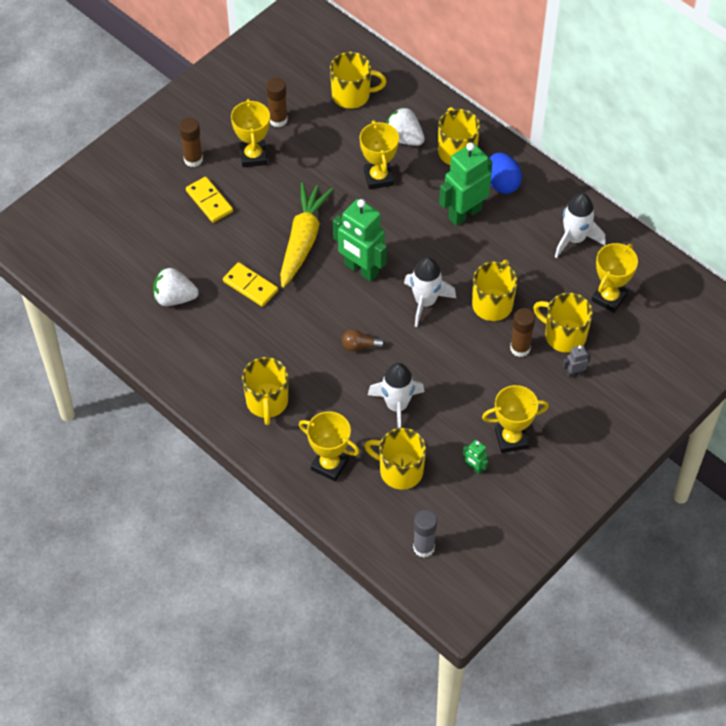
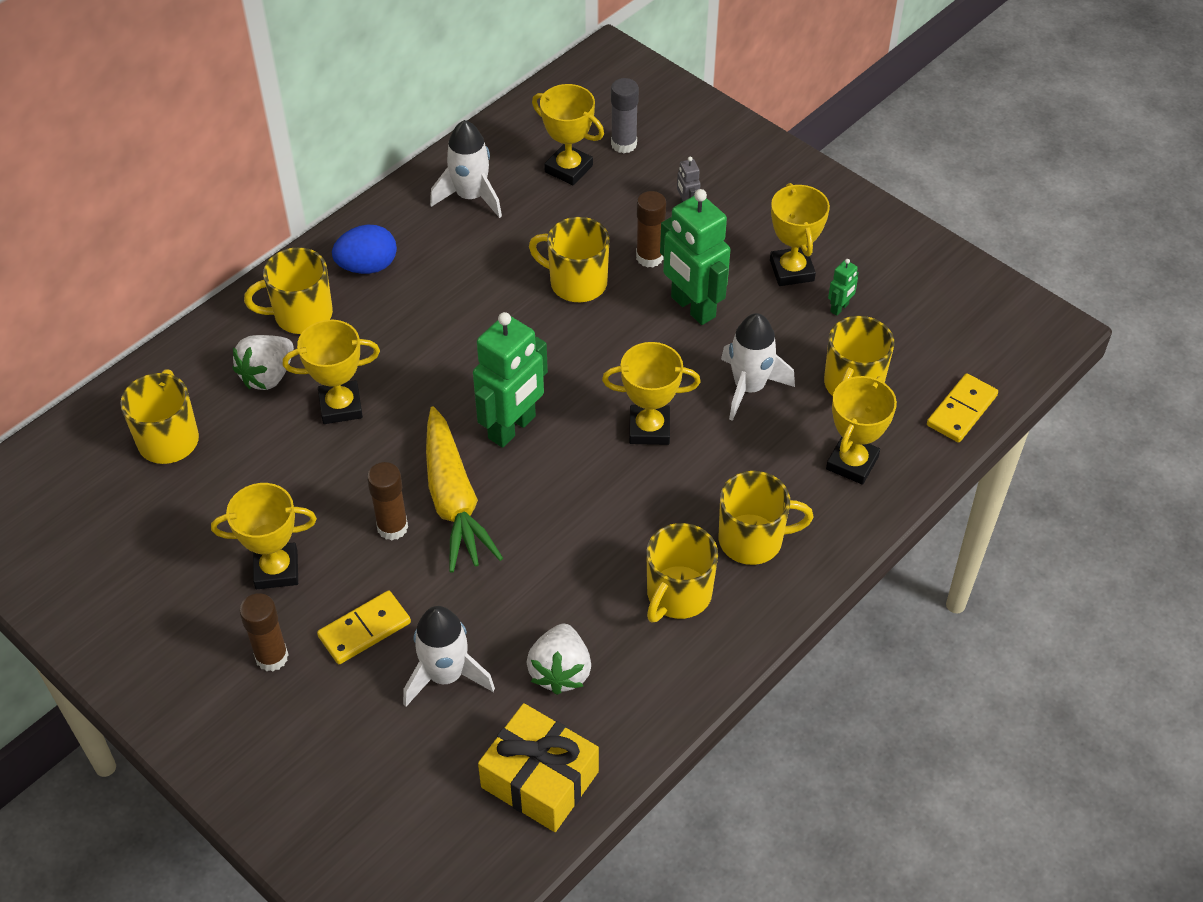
camera: 90 degrees left, 5 degrees down
yellow domino [223,262,278,307] -> yellow domino moved to [927,373,998,443]
brown glue stick [266,78,288,127] -> brown glue stick moved to [367,462,408,540]
yellow carrot [280,182,333,288] -> yellow carrot turned 120 degrees counterclockwise [426,406,503,573]
brown light bulb [342,329,385,351] -> yellow trophy [602,342,701,445]
white rocket [404,257,456,327] -> white rocket moved to [403,606,495,707]
grey glue stick [413,510,437,558] -> grey glue stick moved to [611,78,639,153]
green robot [439,143,493,226] -> green robot moved to [660,189,730,325]
yellow mug [533,293,593,353] -> yellow mug moved to [646,523,718,623]
none -> yellow gift [478,703,599,832]

